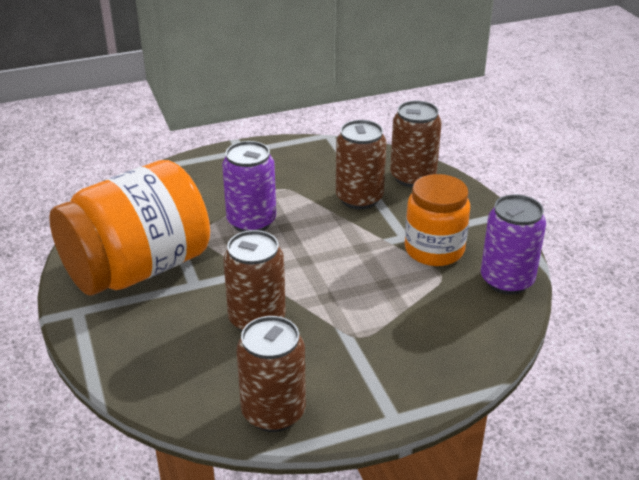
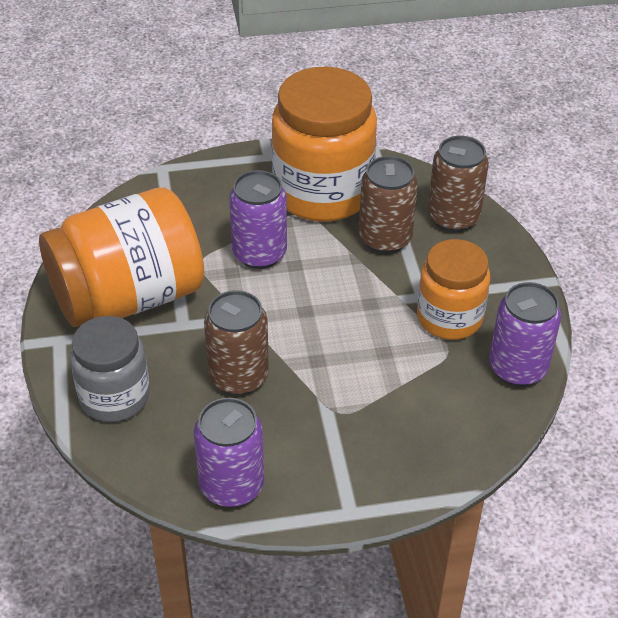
camera: 10 degrees right, 10 degrees up
brown can [236,316,306,432] -> purple can [194,398,264,507]
none -> grey jar [70,316,150,422]
none -> orange jar [272,66,377,222]

